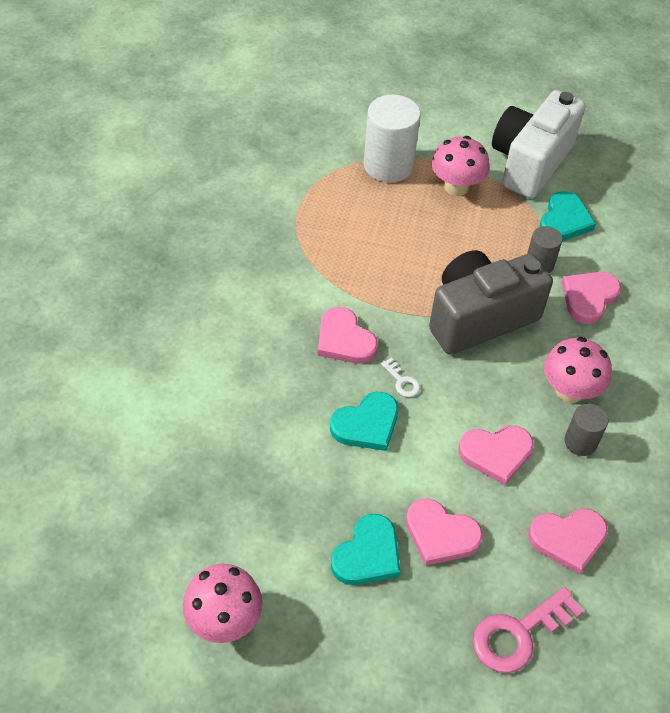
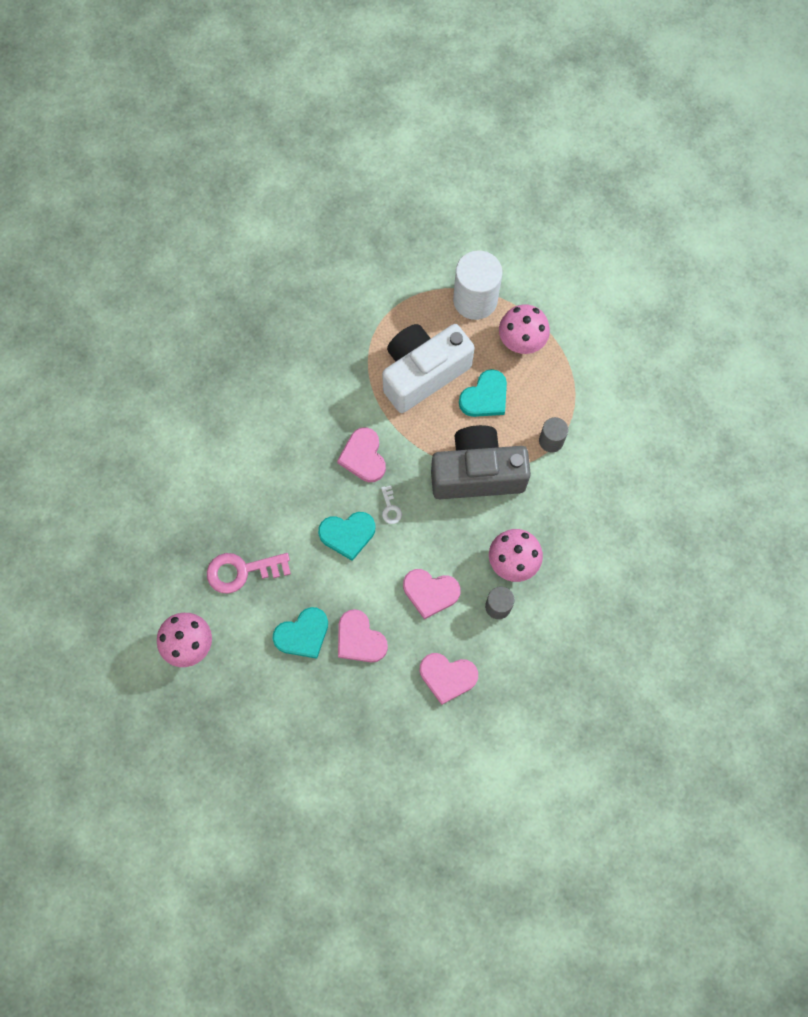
camera: 25 degrees right, 20 degrees up
pink key [472,587,584,673] -> pink key moved to [207,553,291,594]
white camera [492,90,585,198] -> white camera moved to [382,324,475,413]
turquoise heart [540,191,596,241] -> turquoise heart moved to [459,369,507,417]
pink heart [561,272,621,324] -> none

